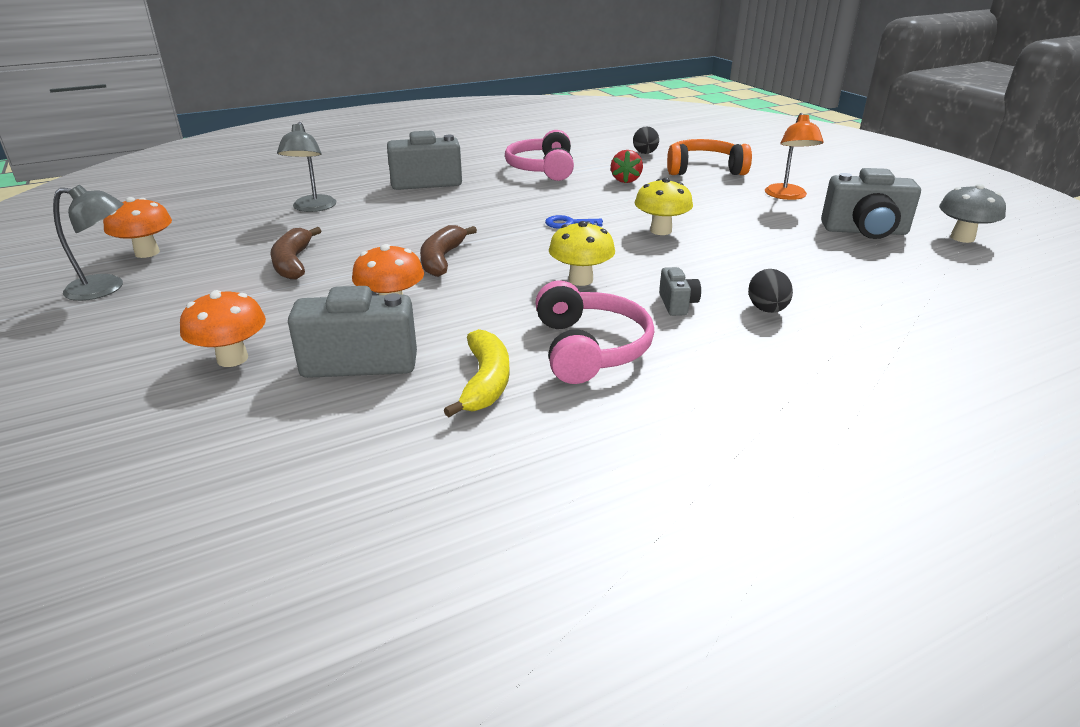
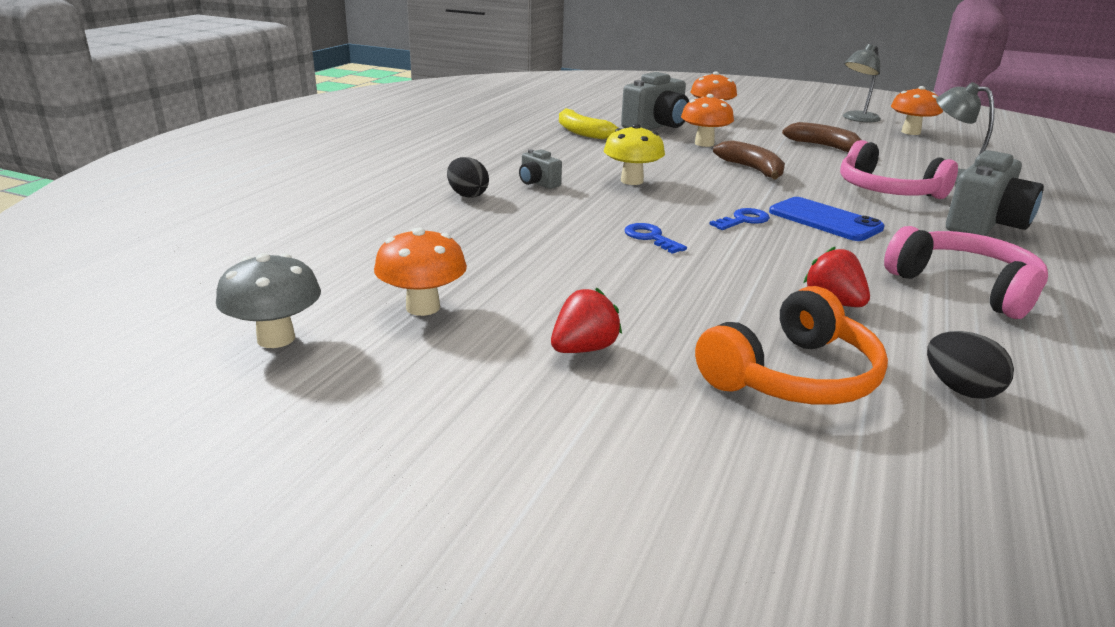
camera: 140 degrees right, 5 degrees down
pink headphones [535,280,654,384] -> pink headphones moved to [840,140,958,199]
yellow mushroom [635,178,693,235] -> blue key [624,223,687,254]
orange lamp [765,113,824,200] -> red strawberry [551,288,622,353]
grey camera [821,168,921,239] -> orange mushroom [374,228,467,316]
none -> blue phone [769,197,885,241]

